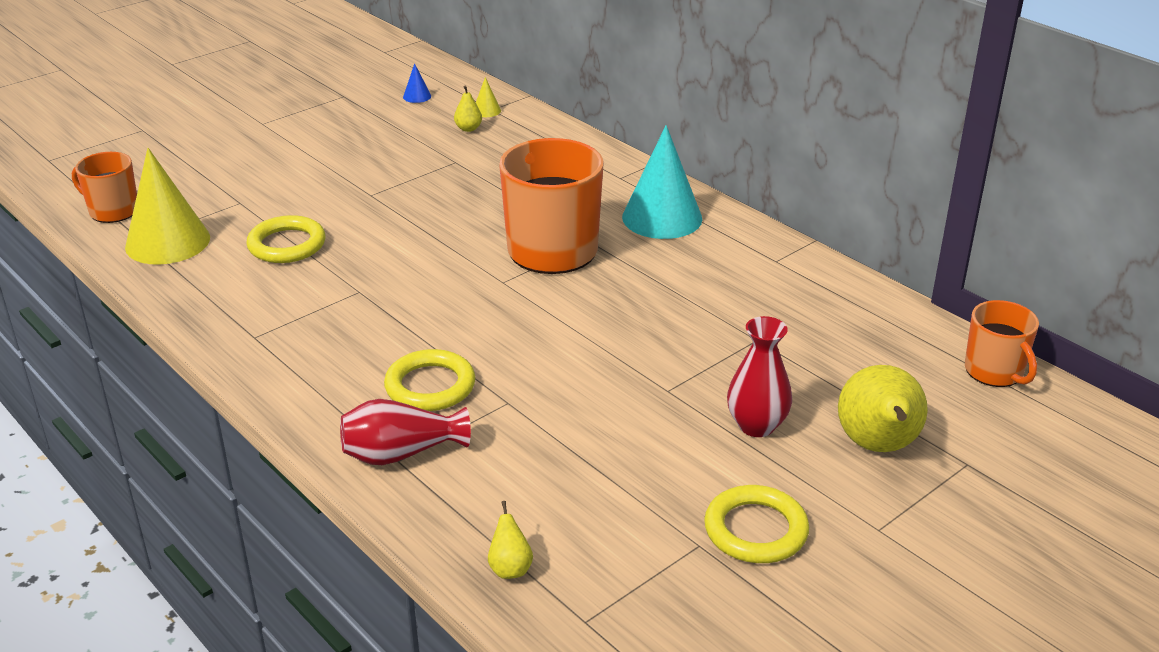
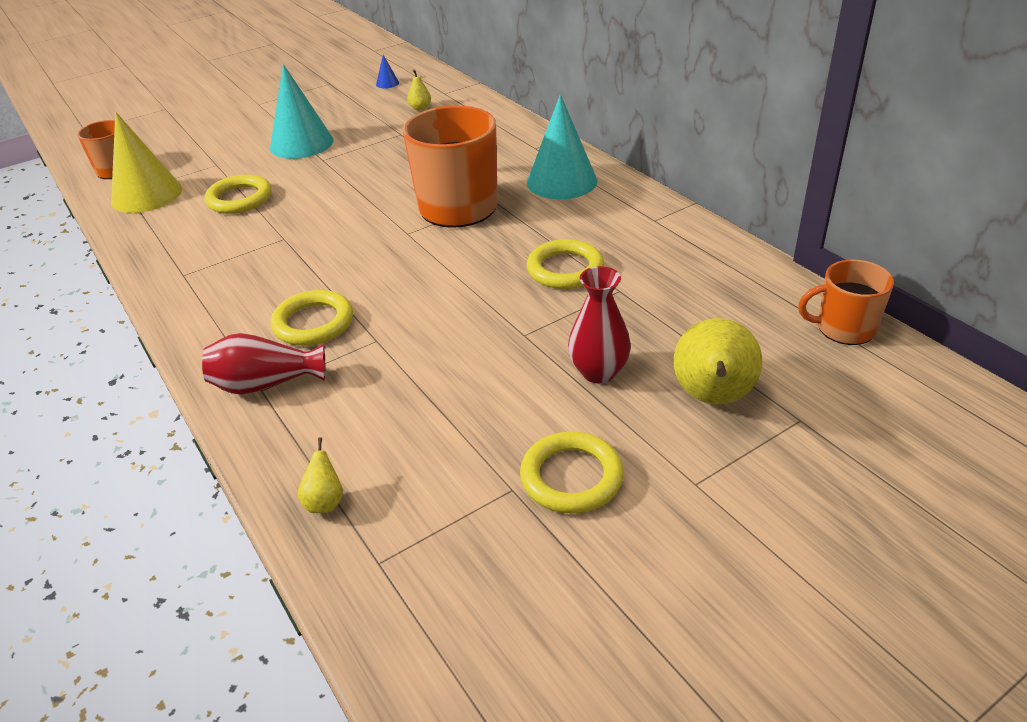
camera: 10 degrees right, 5 degrees up
yellow cone [476,77,501,117] -> none
orange mug [965,300,1039,387] -> orange mug turned 105 degrees clockwise [798,260,894,345]
none -> turquoise cone [270,64,333,159]
none -> yellow ring [527,239,604,289]

